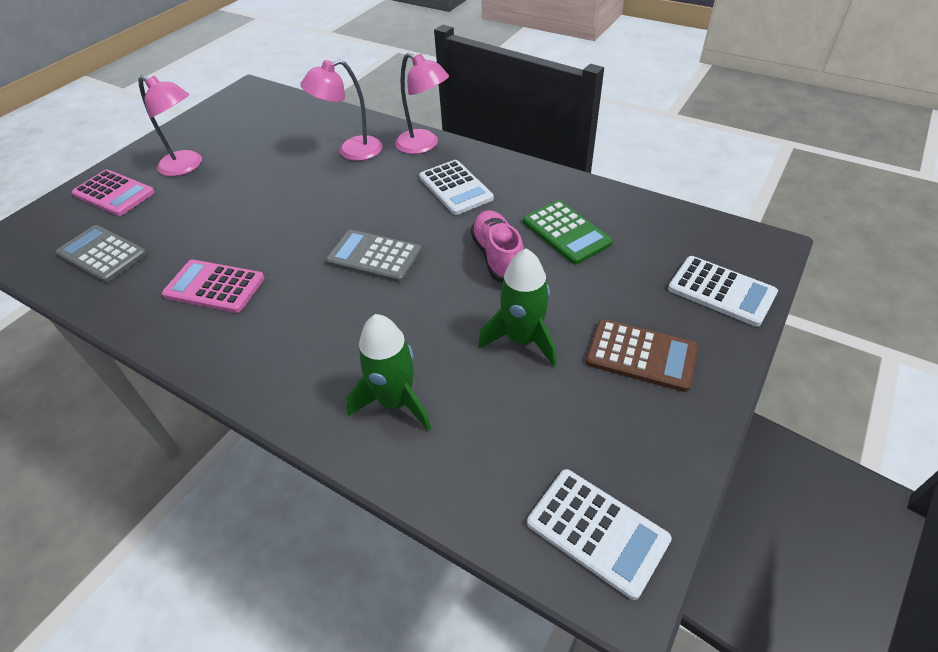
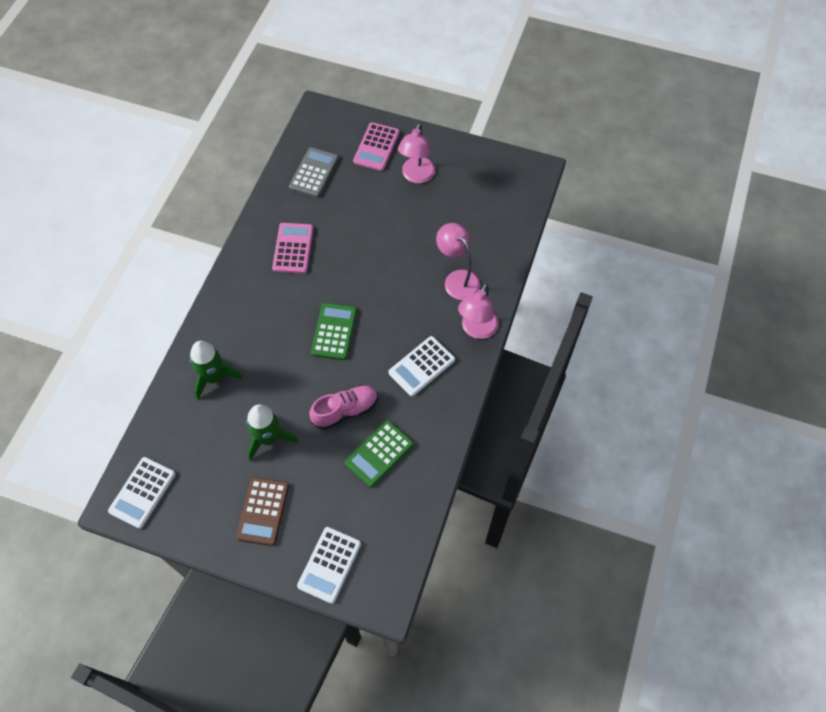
camera: 75 degrees right, 15 degrees up
grey calculator [326,230,422,282] -> green calculator [311,303,357,360]

